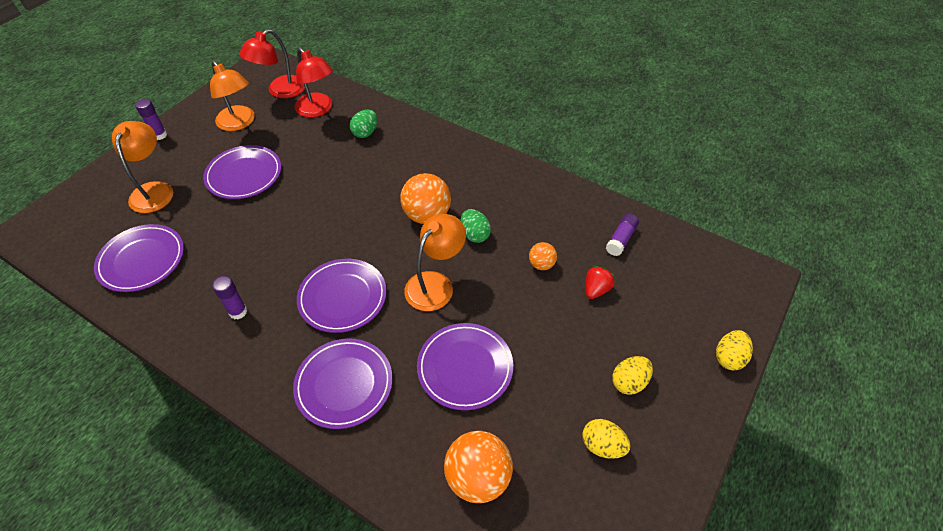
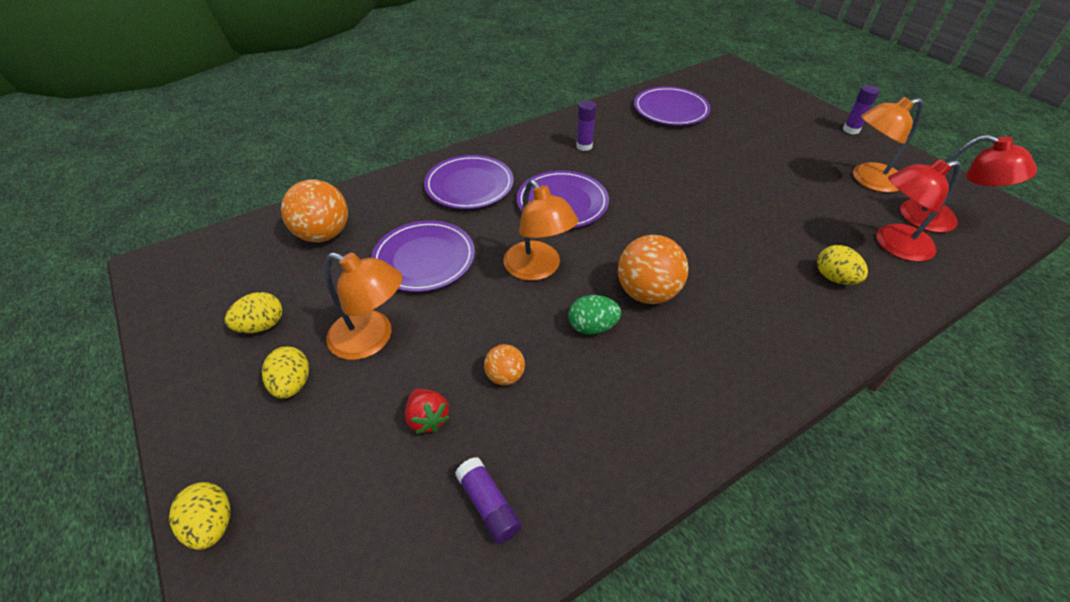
camera: 115 degrees right, 5 degrees down
orange lamp [112,121,173,213] -> orange lamp moved to [324,252,403,360]
purple plate [203,145,281,199] -> none
red lamp [239,29,305,98] -> red lamp turned 150 degrees clockwise [900,135,1037,233]
green egg [350,110,377,138] -> yellow egg [817,245,868,285]

